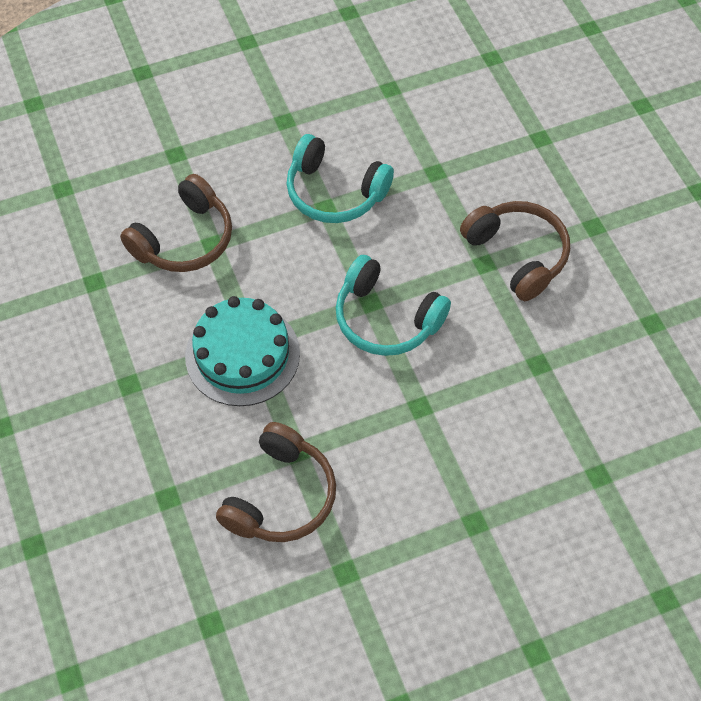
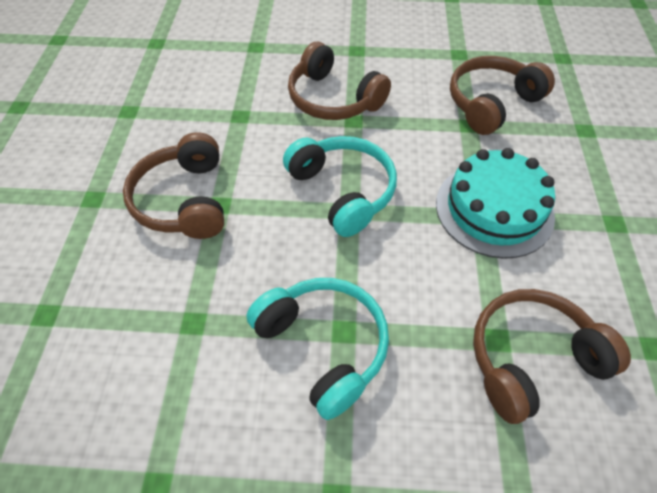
camera: 155 degrees left, 5 degrees down
none -> brown headphones [288,42,391,120]

